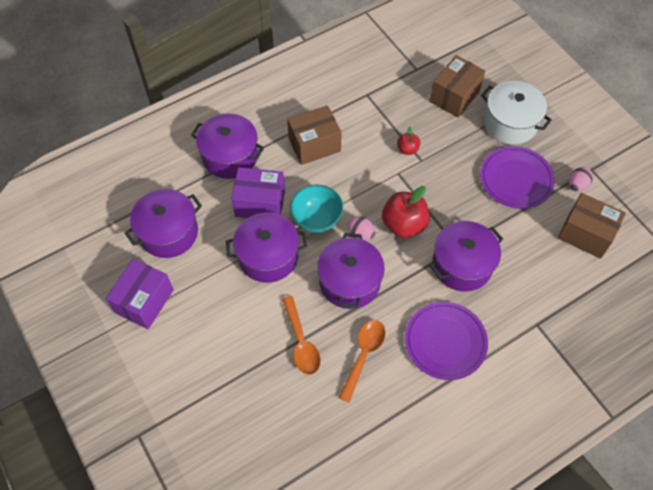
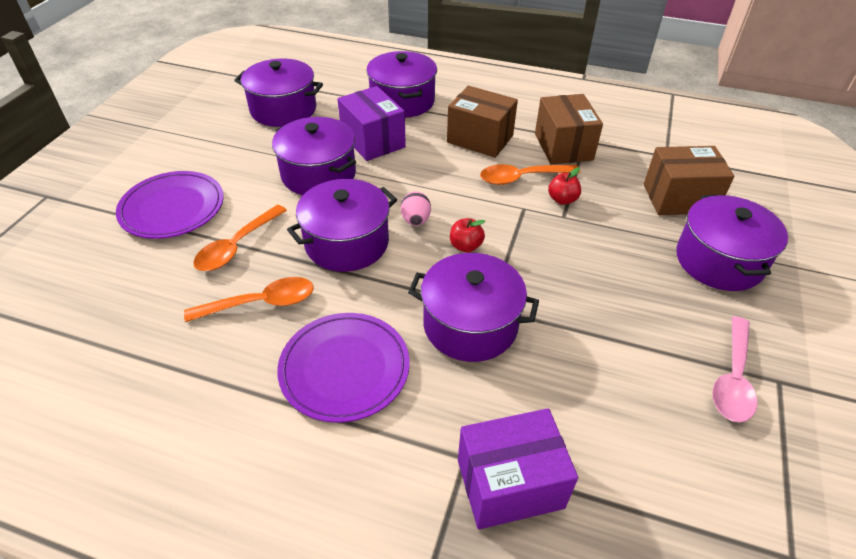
camera: 50 degrees right, 15 degrees down
purple box [106,259,174,329] -> purple box moved to [458,408,578,529]
turquoise bowl [290,185,343,233] -> none
red apple [382,186,430,238] -> red apple [450,218,485,252], size x0.52
purple plate [480,146,555,209] -> purple plate moved to [116,171,224,239]
white pot [481,81,552,144] -> purple pot [676,195,788,291]
brown box [558,193,626,259] -> brown box moved to [535,94,603,165]
pink egg [569,167,593,192] -> pink spoon [713,316,757,423]
none -> orange spoon [480,164,580,185]

